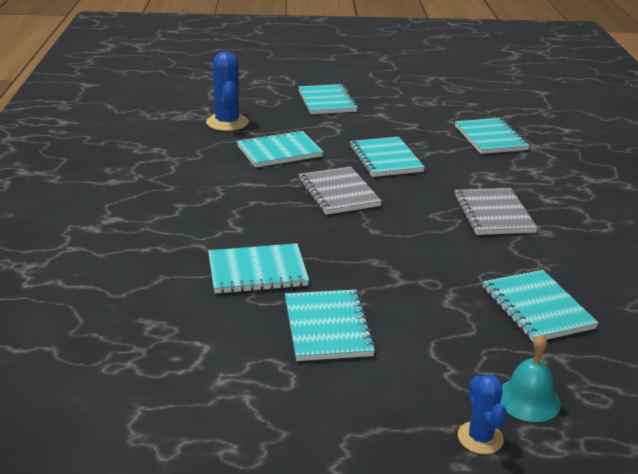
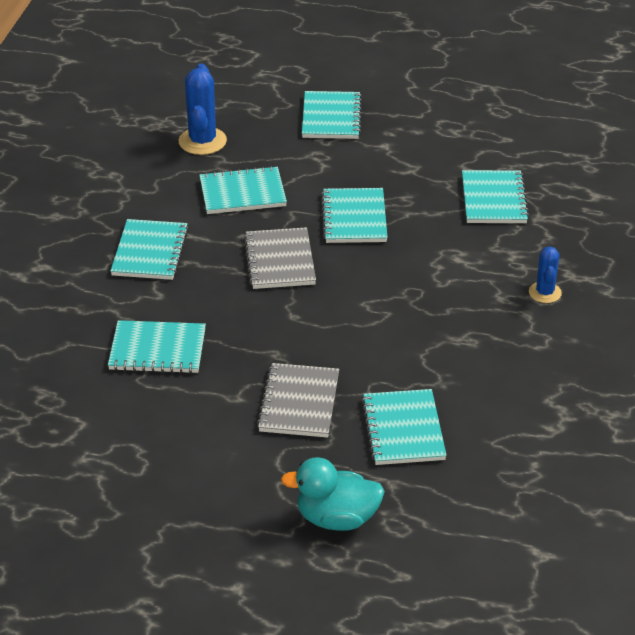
camera: 15 degrees right, 10 degrees up
turquoise notebook [285,289,376,361] -> turquoise notebook moved to [110,219,189,280]
grey notebook [454,188,538,235] -> grey notebook moved to [257,363,339,438]
blue cactus [458,374,506,454] -> blue cactus moved to [529,246,562,303]
turquoise bell [500,334,561,422] -> turquoise duck [281,457,385,531]

